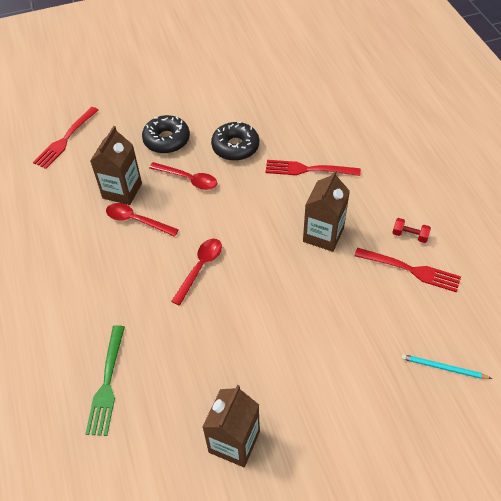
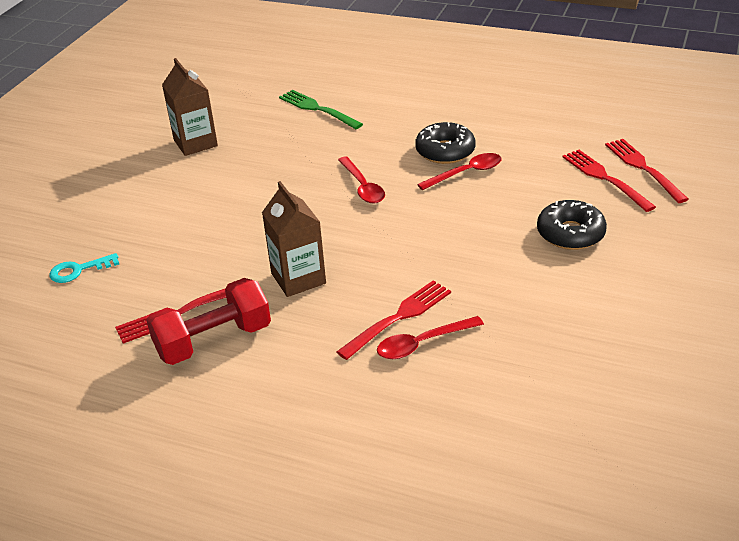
camera: 130 degrees right, 15 degrees down
brown carton [90,126,142,205] -> none
red spoon [149,162,217,190] -> red spoon moved to [377,316,484,359]
black donut [211,122,259,161] -> black donut moved to [415,122,476,164]
red dumbbell [392,218,431,243] -> red dumbbell [146,278,271,365], size x2.29
turquoise pencil [401,354,492,379] -> turquoise key [49,253,119,283]
none -> red fork [562,150,656,212]

